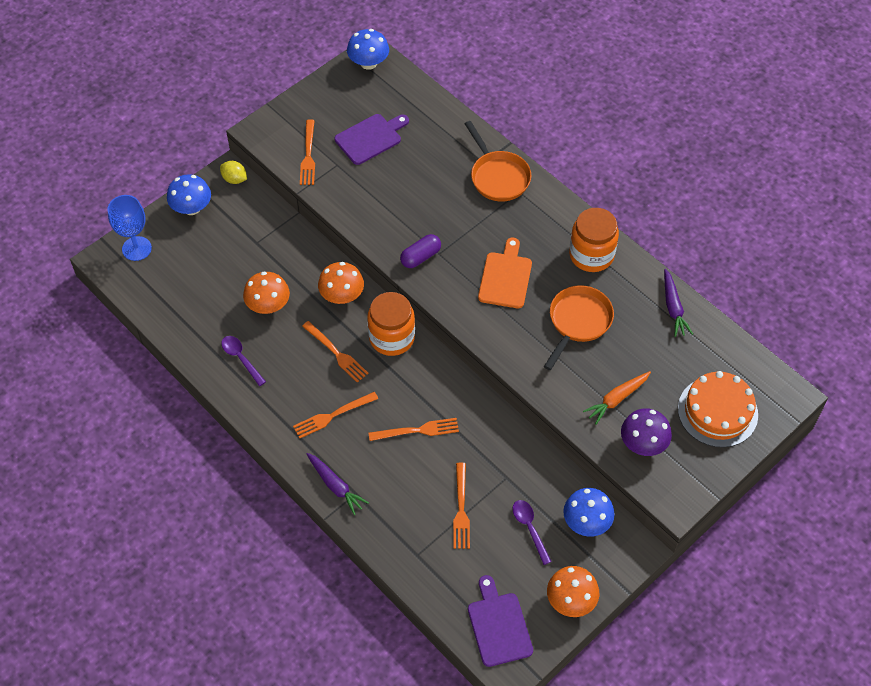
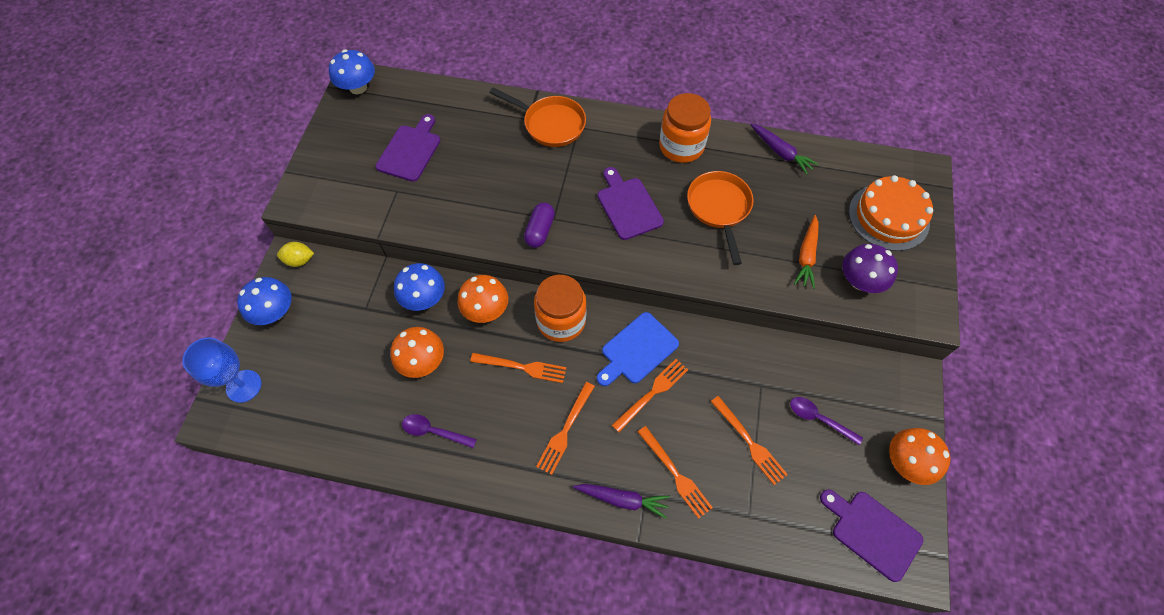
camera: 35 degrees left, 5 degrees up
orange fork [300,119,315,185] -> orange fork moved to [638,426,713,519]
orange cutting board [478,238,532,308] -> purple cutting board [597,167,664,240]
blue mushroom [563,488,615,537] -> blue mushroom moved to [394,263,445,311]
none -> blue cutting board [597,312,679,386]

